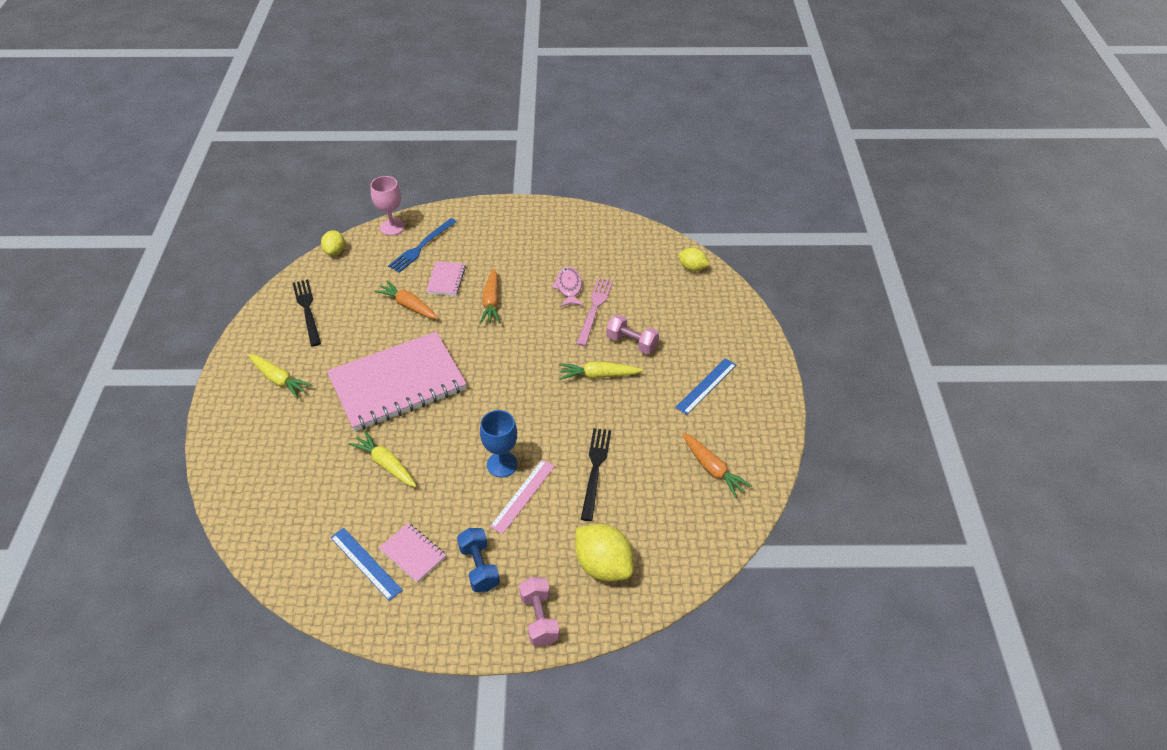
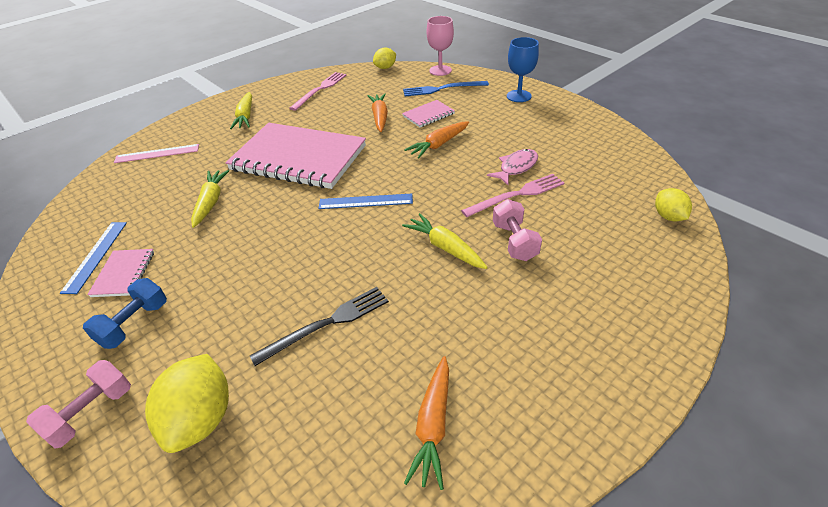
camera: 50 degrees right, 5 degrees down
black fork [293,279,321,346] -> pink fork [290,72,346,111]
blue goblet [480,410,518,478] -> blue goblet moved to [507,37,539,102]
pink ruler [490,460,555,534] -> pink ruler moved to [114,144,199,163]
blue ruler [675,358,736,415] -> blue ruler moved to [318,194,413,209]

